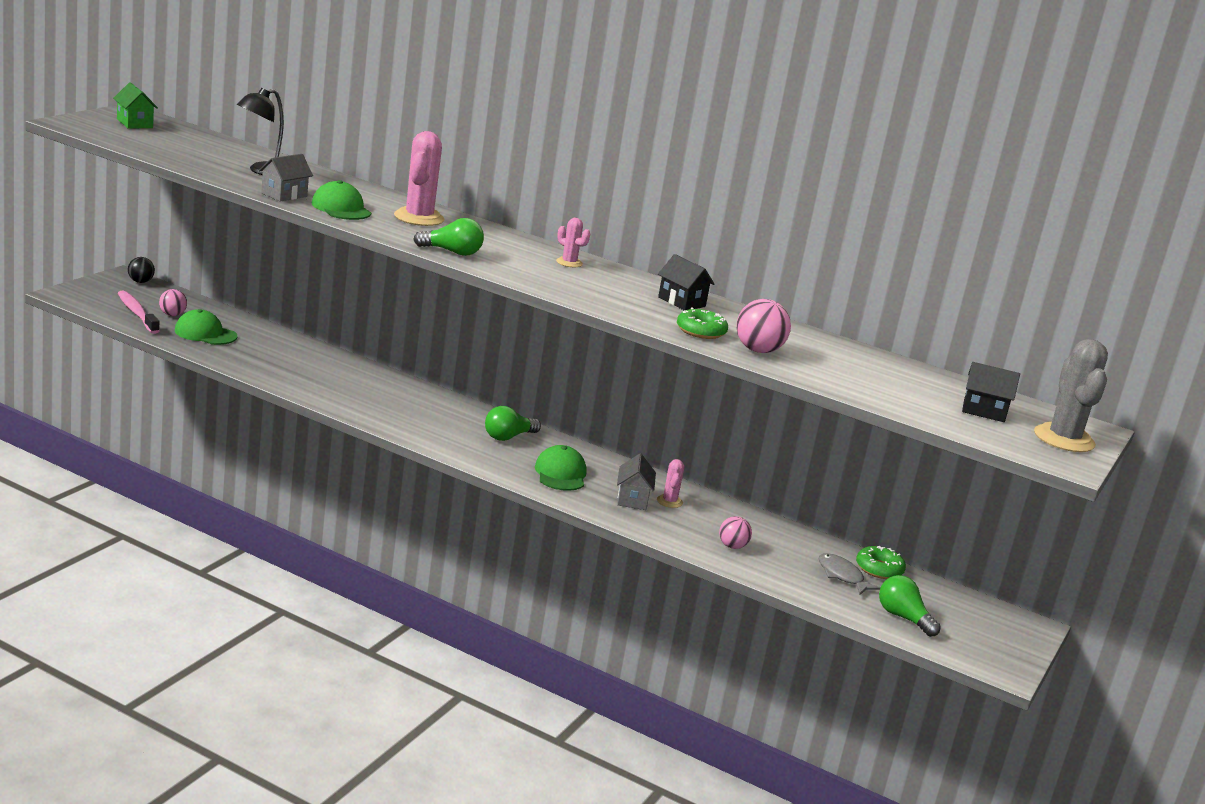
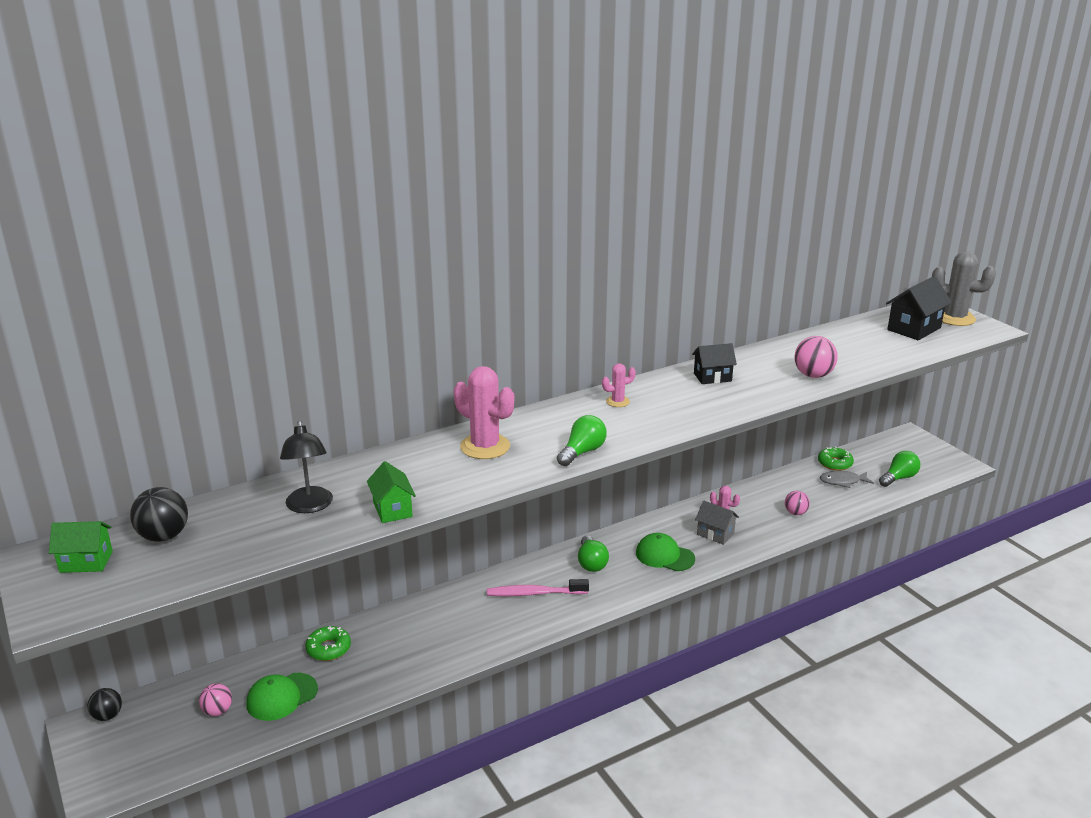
camera: 55 degrees left, 5 degrees up
pink toothbrush [118,290,159,334] -> pink toothbrush moved to [487,579,589,596]
grey house [259,154,313,202] -> green house [367,461,416,523]
green cap [312,180,371,220] -> none
green donut [677,307,728,339] -> green donut moved to [305,626,351,661]
green light bulb [879,575,941,637] -> green light bulb turned 150 degrees clockwise [879,451,920,487]
black house [962,362,1020,422] -> black house [886,276,952,340], size x1.52
none -> black ball [130,487,188,542]

